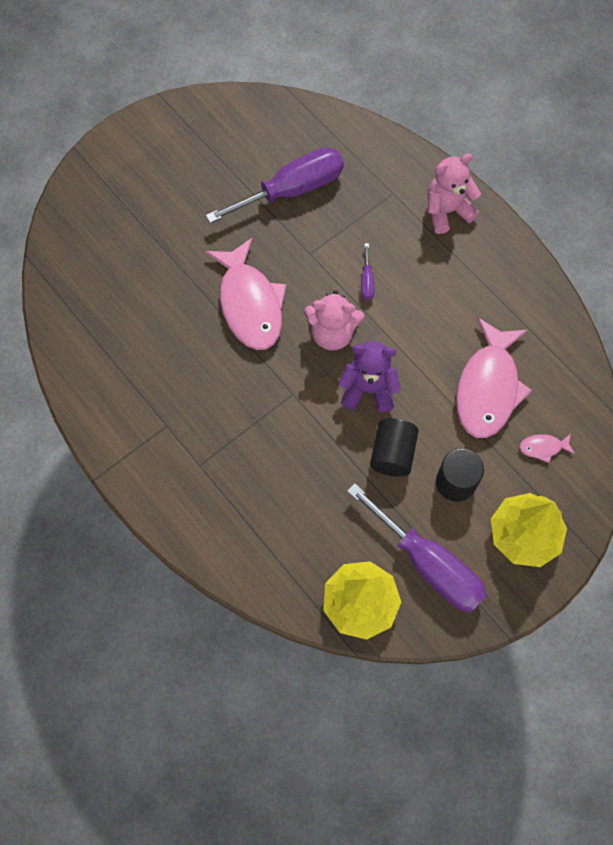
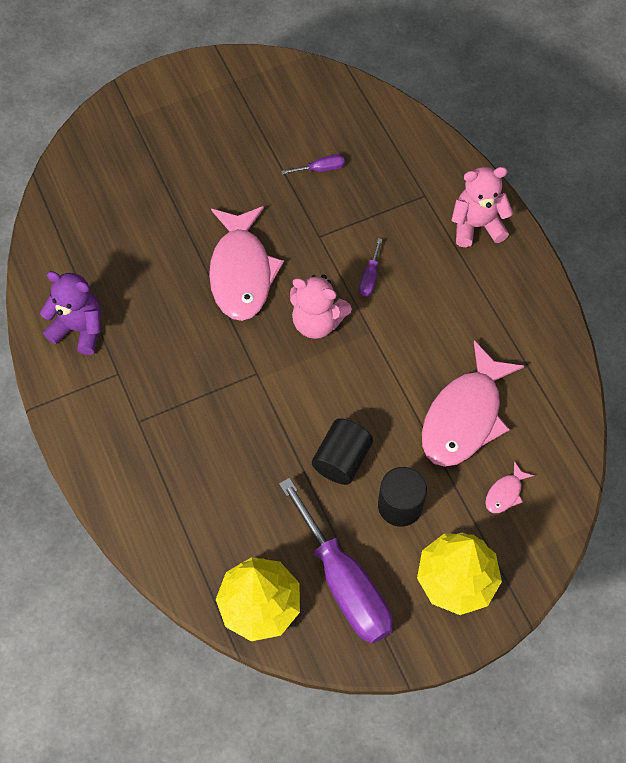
camera: 15 degrees right, 5 degrees down
purple screwdriver [206,148,344,223] -> purple screwdriver [281,154,345,175], size x0.41
purple teddy bear [338,341,401,412] -> purple teddy bear moved to [40,271,101,355]
pink fish [519,434,575,463] -> pink fish turned 60 degrees counterclockwise [486,461,534,513]

